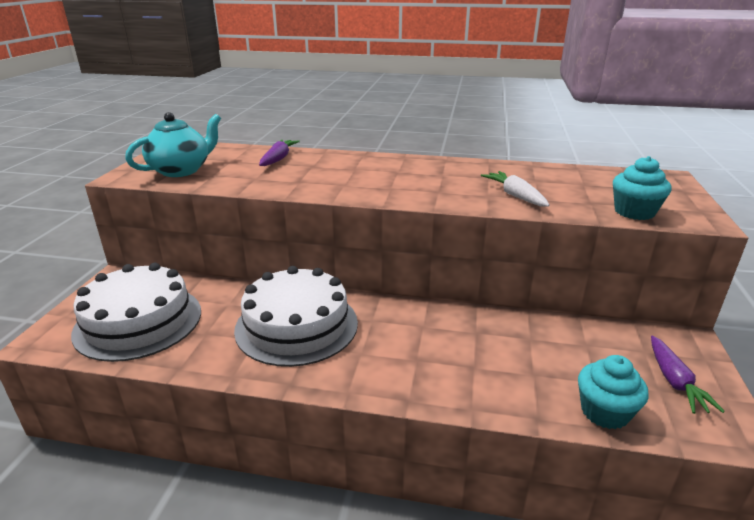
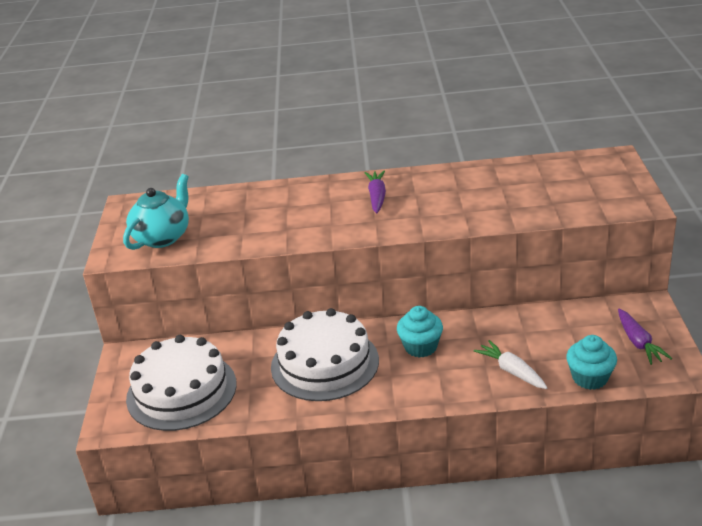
camera: 10 degrees left, 5 degrees up
purple carrot [259,139,300,166] -> purple carrot moved to [365,170,386,213]
white carrot [481,171,550,207] -> white carrot moved to [473,340,548,389]
turquoise cupcake [613,156,672,220] -> turquoise cupcake moved to [397,306,443,358]

